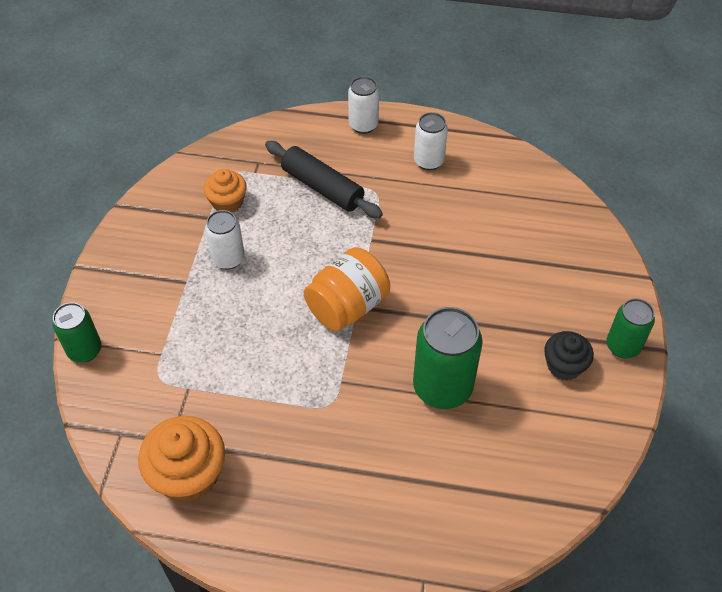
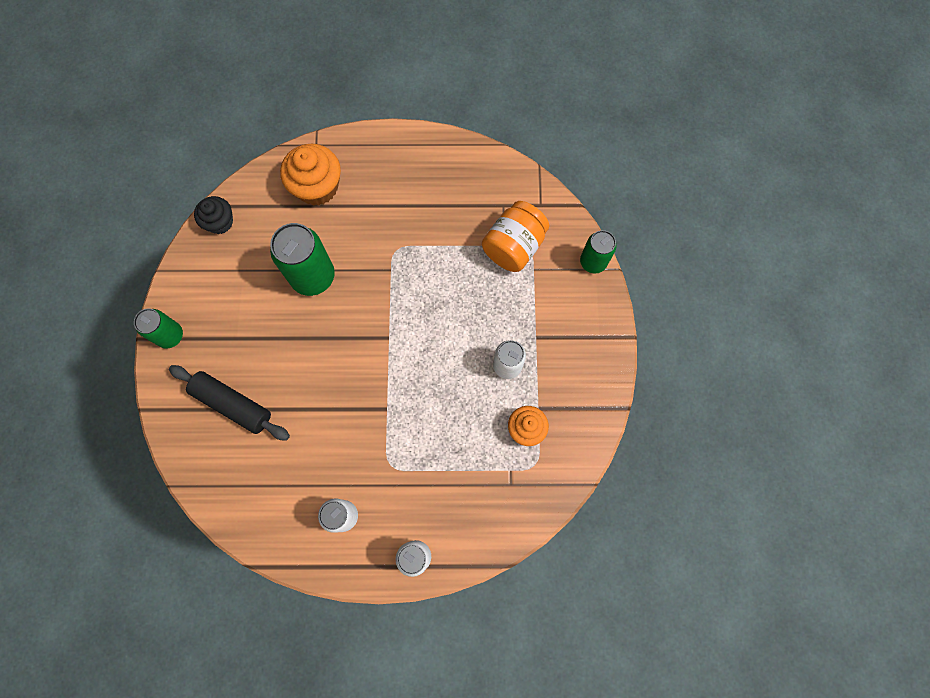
camera: 170 degrees right, 20 degrees up
orange cupcake [138,416,225,502] -> orange cupcake moved to [280,144,341,206]
black rolling pin [265,141,383,218] -> black rolling pin moved to [169,365,290,441]
orange jar [304,247,390,331] -> orange jar moved to [482,201,549,272]
black cupcake [544,331,594,380] -> black cupcake moved to [194,196,233,234]

